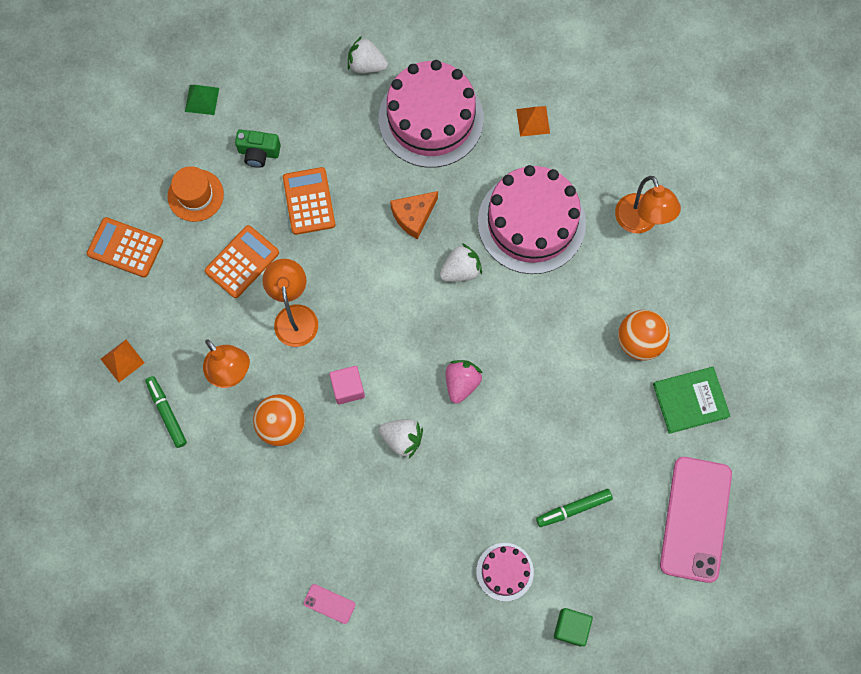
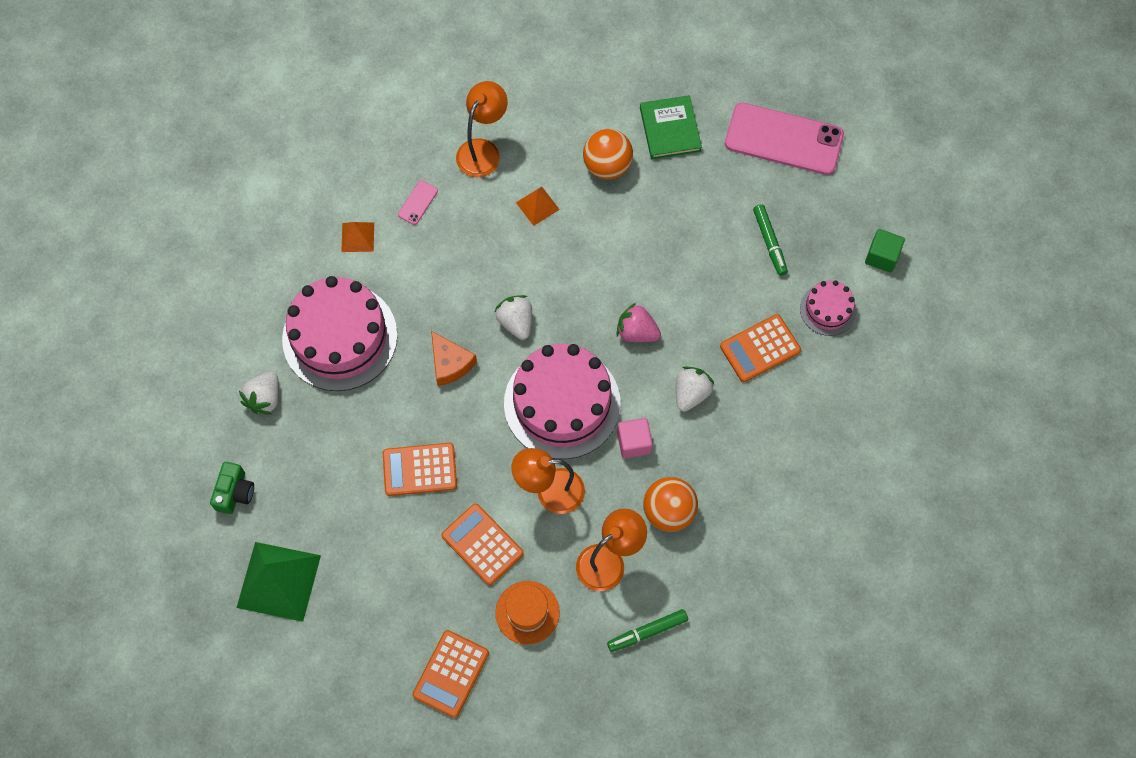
camera: 85 degrees left, 5 degrees down
orange pyramid [101,340,145,382] -> orange pyramid moved to [516,187,560,226]
orange hat [167,166,224,222] -> orange hat moved to [495,581,560,645]
green pyramid [185,85,219,115] -> green pyramid [236,542,321,622], size x1.97
green camera [235,129,281,168] -> green camera moved to [210,462,254,514]
pink phone [304,584,355,624] -> pink phone moved to [398,180,438,225]
pink cake [478,165,586,274] -> pink cake moved to [504,344,621,459]
orange lamp [615,176,681,233] -> orange lamp turned 45 degrees counterclockwise [456,81,508,177]
none -> orange calculator [720,314,801,382]

